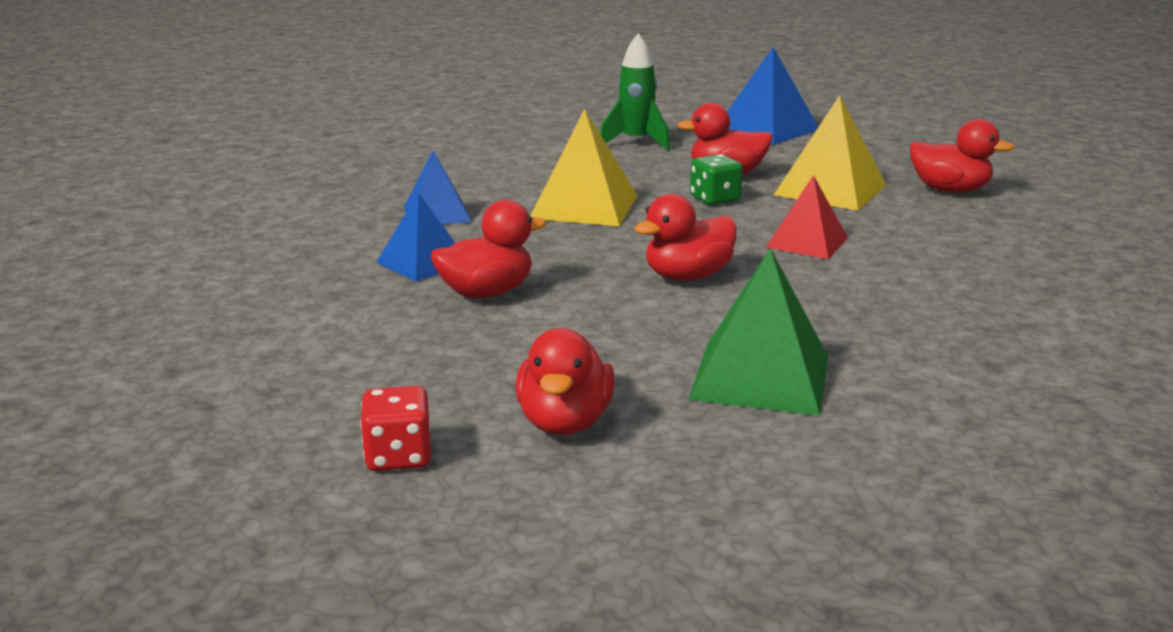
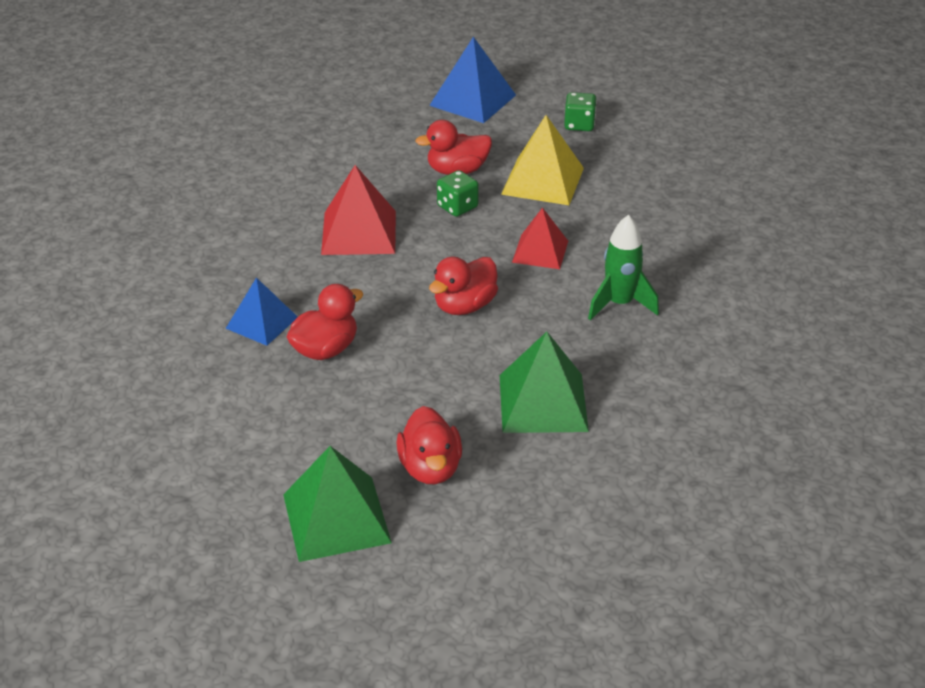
camera: 15 degrees left, 15 degrees up
red dice [360,386,431,471] -> green pyramid [283,446,392,562]
blue pyramid [404,150,471,225] -> none
yellow pyramid [531,109,638,226] -> red pyramid [321,165,396,255]
green rocket [600,33,670,151] -> green rocket moved to [588,215,659,320]
red duck [910,119,1014,193] -> none
none -> green dice [564,92,597,131]

